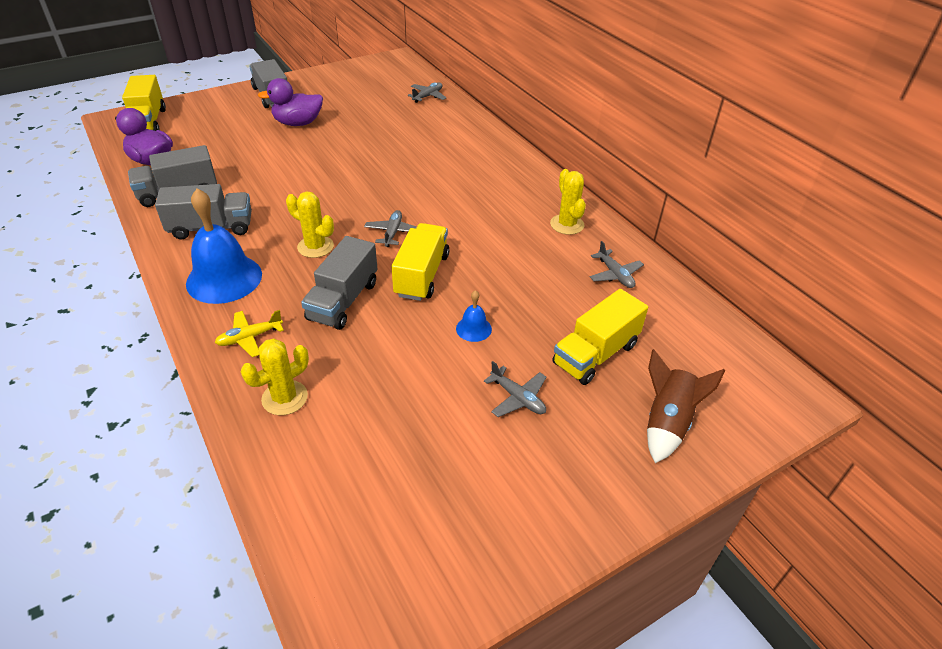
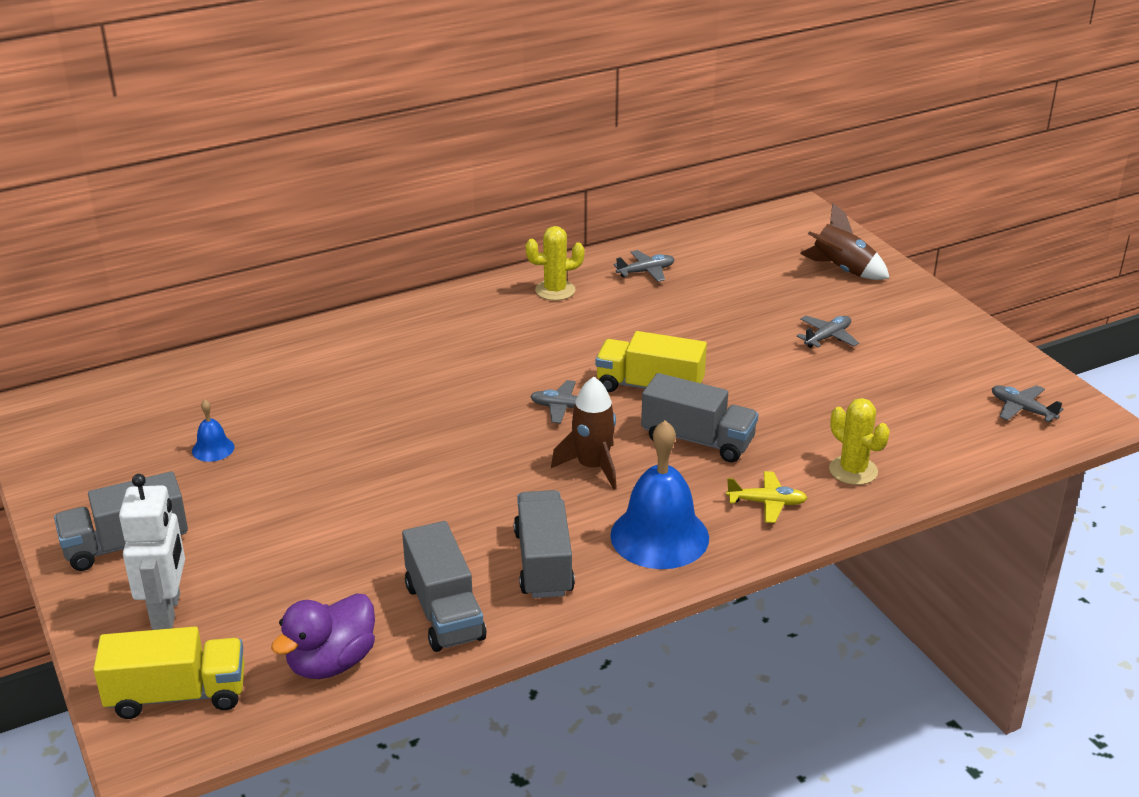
camera: 85 degrees left, 10 degrees down
yellow plane [215,310,284,357] -> yellow plane turned 60 degrees counterclockwise [726,471,808,523]
purple duck [258,78,323,126] -> none
yellow cactus [286,192,334,258] -> brown rocket [551,377,617,489]
grey plane [407,82,447,103] -> grey plane moved to [992,385,1063,422]
blue bell [456,290,492,342] -> blue bell moved to [192,400,234,462]
yellow truck [552,289,648,385] -> none
none -> white robot [119,474,185,630]

